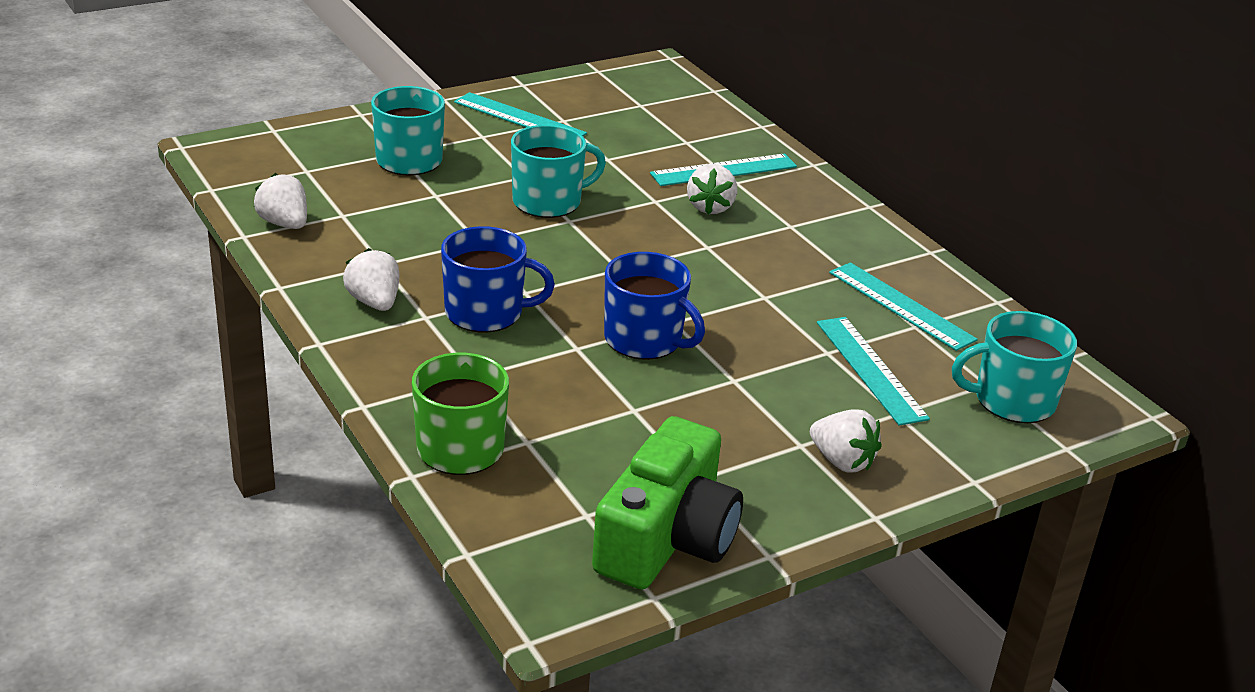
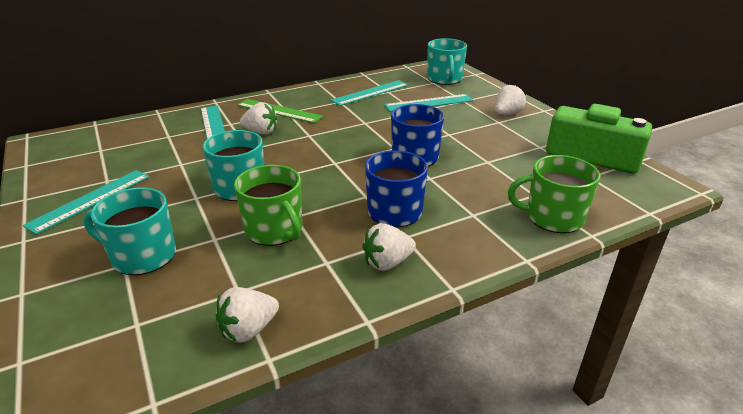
camera: 85 degrees left, 0 degrees up
none -> green mug [234,165,302,246]
none -> green ruler [237,99,323,123]

